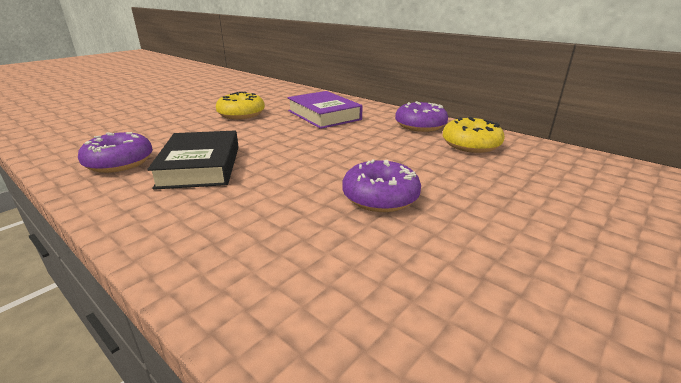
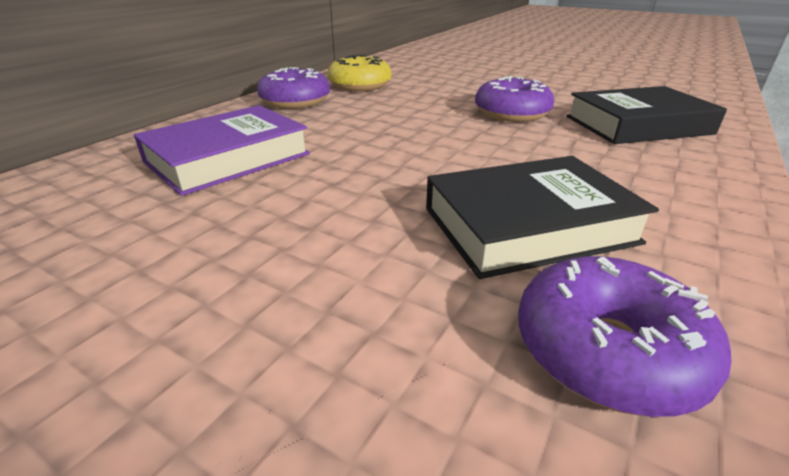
camera: 100 degrees left, 5 degrees up
yellow donut [216,92,265,119] -> none
none -> black book [566,86,727,144]

